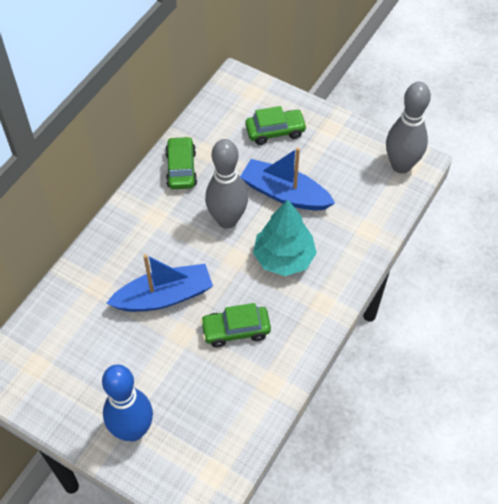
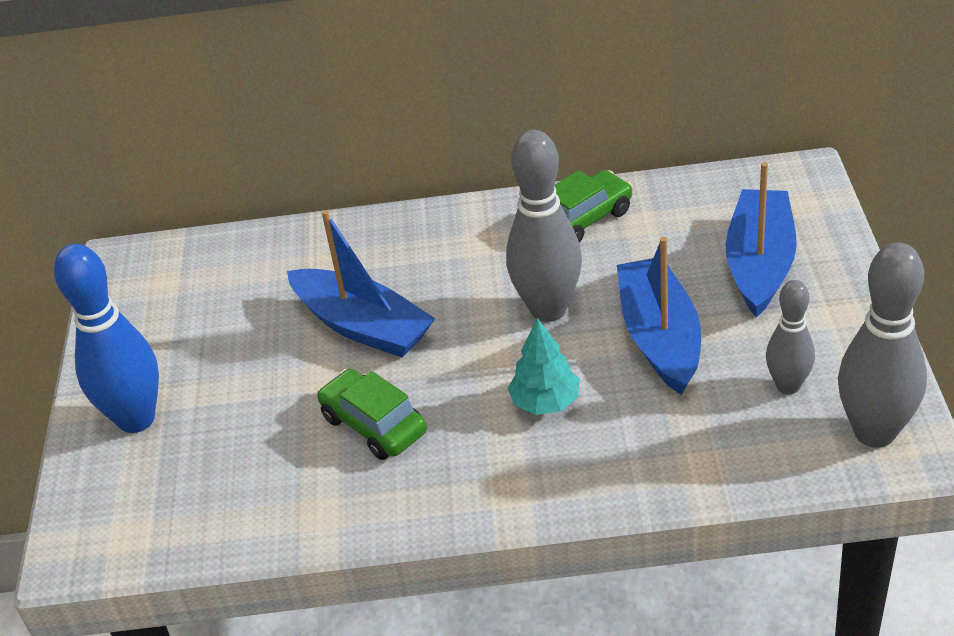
camera: 60 degrees right, 15 degrees down
green car [245,106,307,145] -> blue boat [726,162,797,317]
turquoise tree [253,200,317,276] -> turquoise tree [508,318,579,415], size x0.62
none -> grey bowling pin [766,280,815,394]

